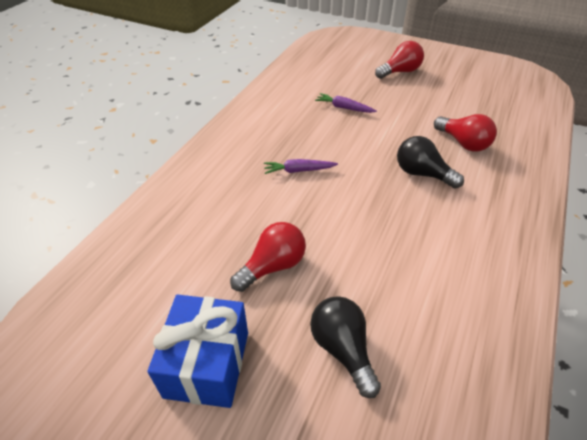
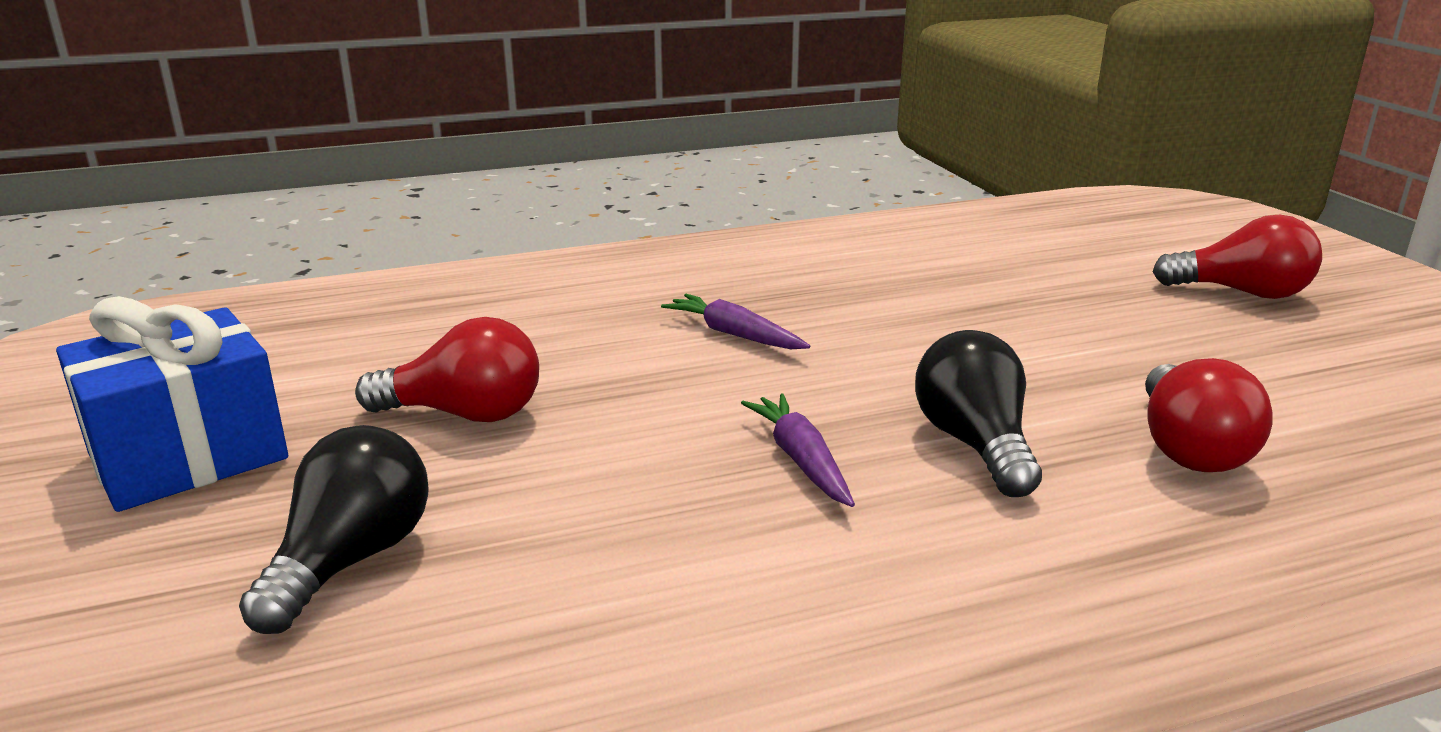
camera: 45 degrees right, 20 degrees down
purple carrot [315,93,377,113] -> purple carrot moved to [741,394,855,507]

